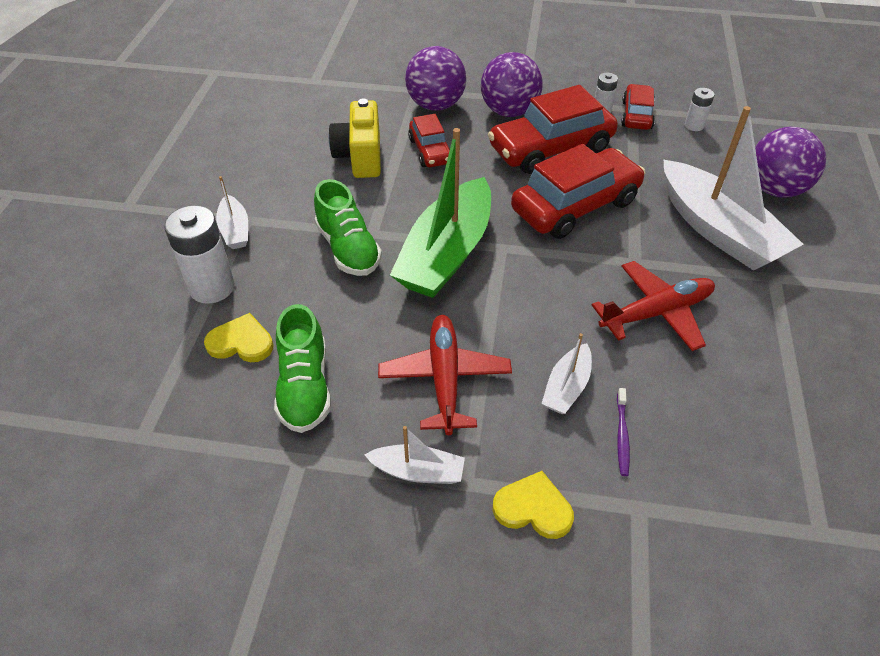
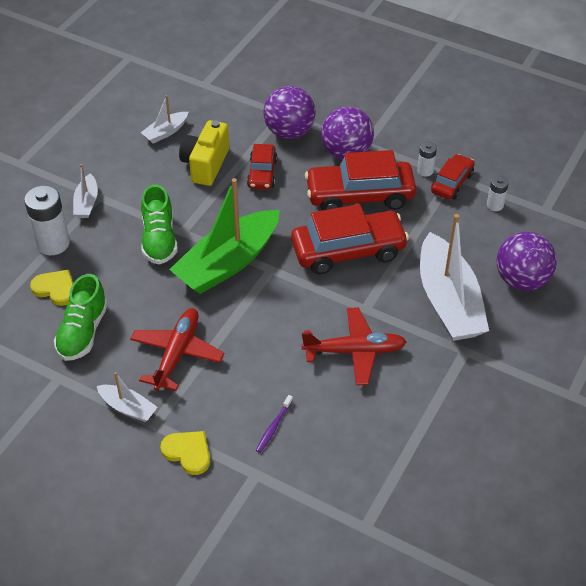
camera: 20 degrees right, 0 degrees up
white boat [541,333,592,414] -> white boat moved to [140,95,188,143]

